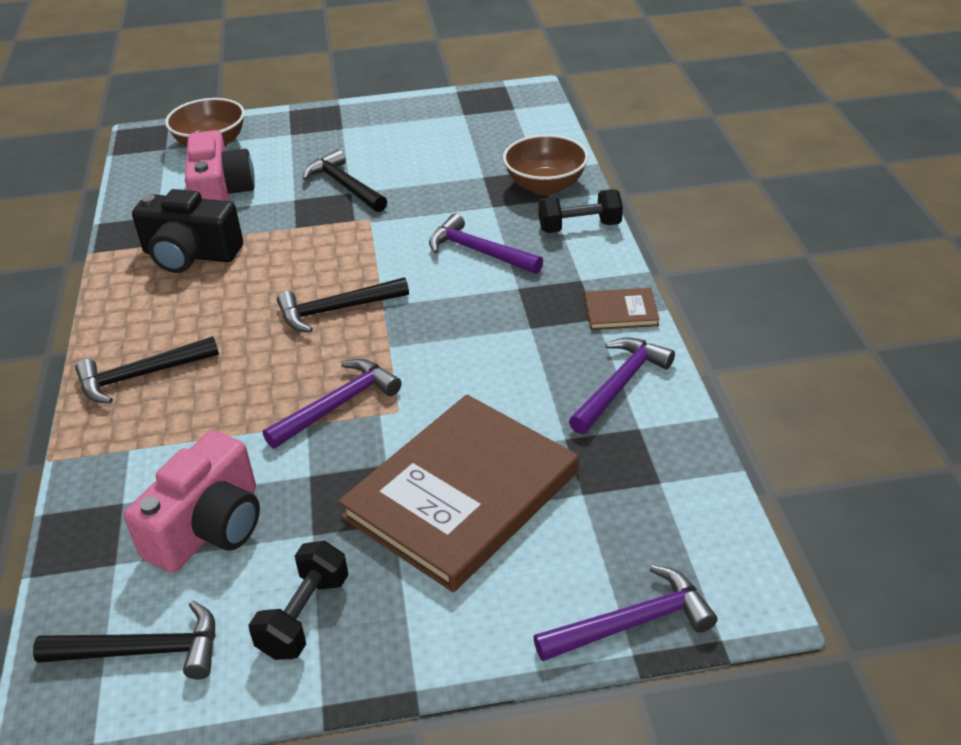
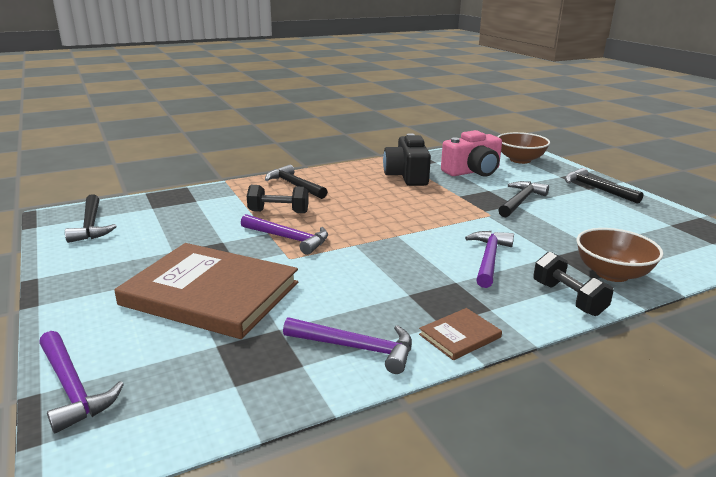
camera: 70 degrees right, 15 degrees down
pink camera [124,430,260,573] -> none
black dumbbell [249,541,349,660] -> black dumbbell moved to [247,185,309,213]
black hammer [277,277,409,333] -> black hammer moved to [565,168,643,204]
brown book [584,288,660,330] -> brown book turned 75 degrees clockwise [419,308,502,360]

